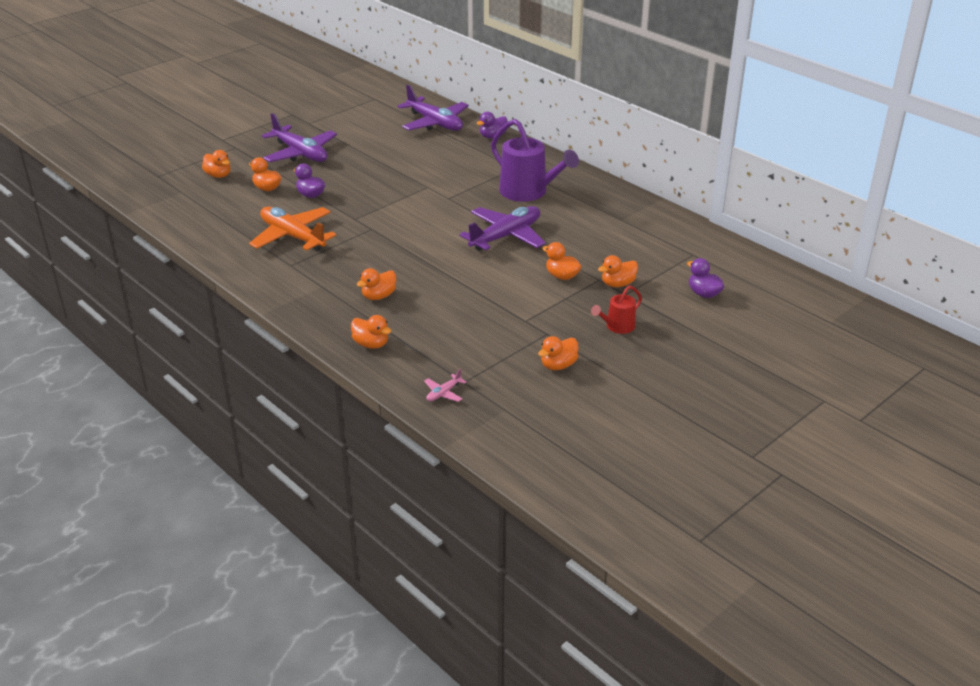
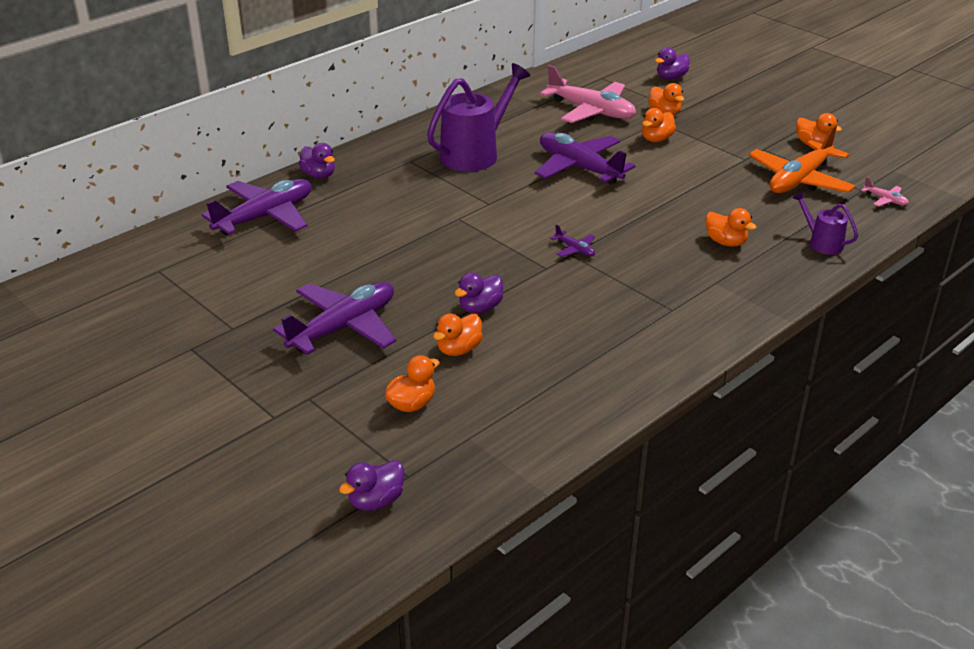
camera: 90 degrees left, 0 degrees up
orange plane [249,207,337,251] -> orange plane moved to [749,125,856,193]
orange duck [351,315,391,349] -> purple watering can [793,191,858,255]
red watering can [591,286,642,334] -> none
none -> purple duck [339,460,404,511]
none -> pink plane [540,65,636,123]
none -> purple plane [550,224,595,257]

